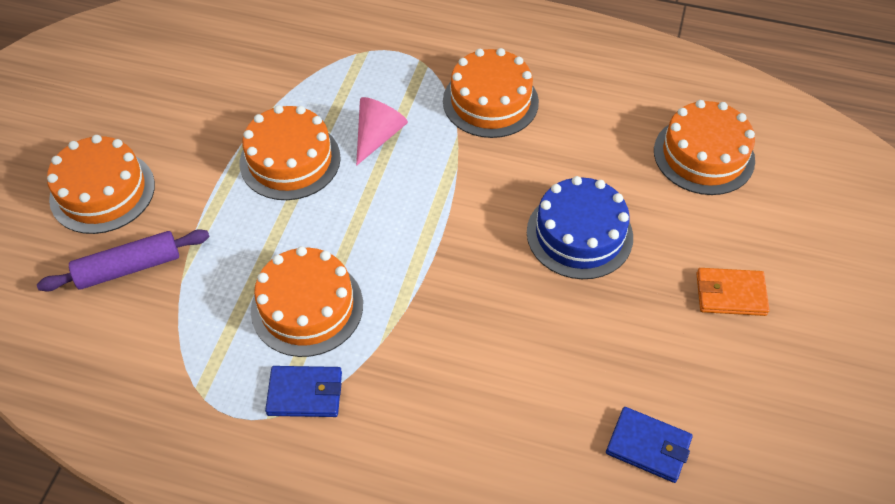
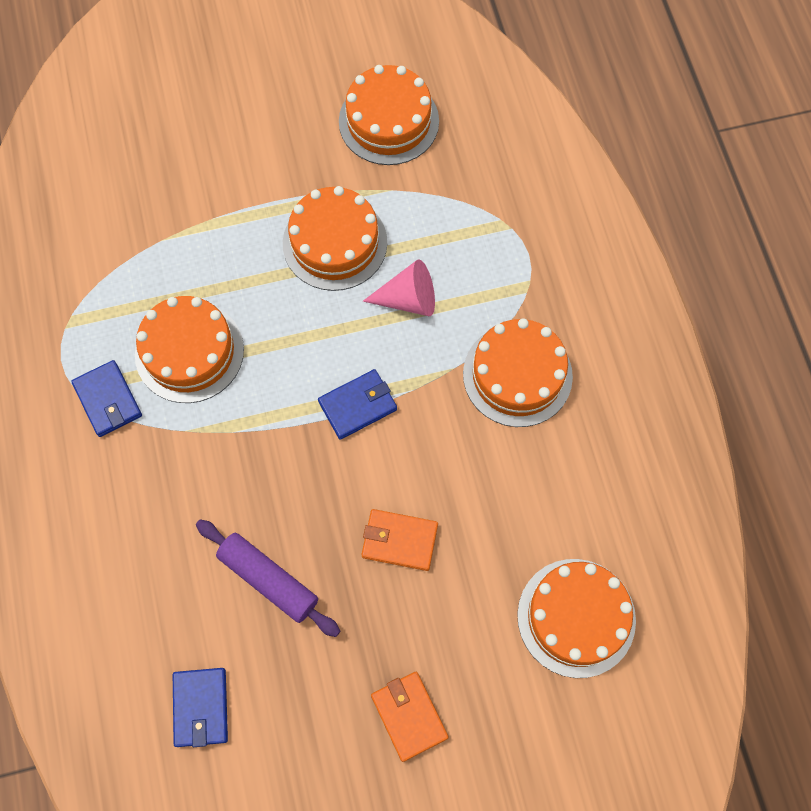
camera: 60 degrees right, 15 degrees up
purple rolling pin [37,229,210,292] -> purple rolling pin moved to [196,519,340,637]
orange cake [47,135,155,234] -> orange cake moved to [339,65,439,165]
blue cake [527,176,633,279] -> orange wallet [361,509,438,571]
none -> blue wallet [318,369,397,440]

